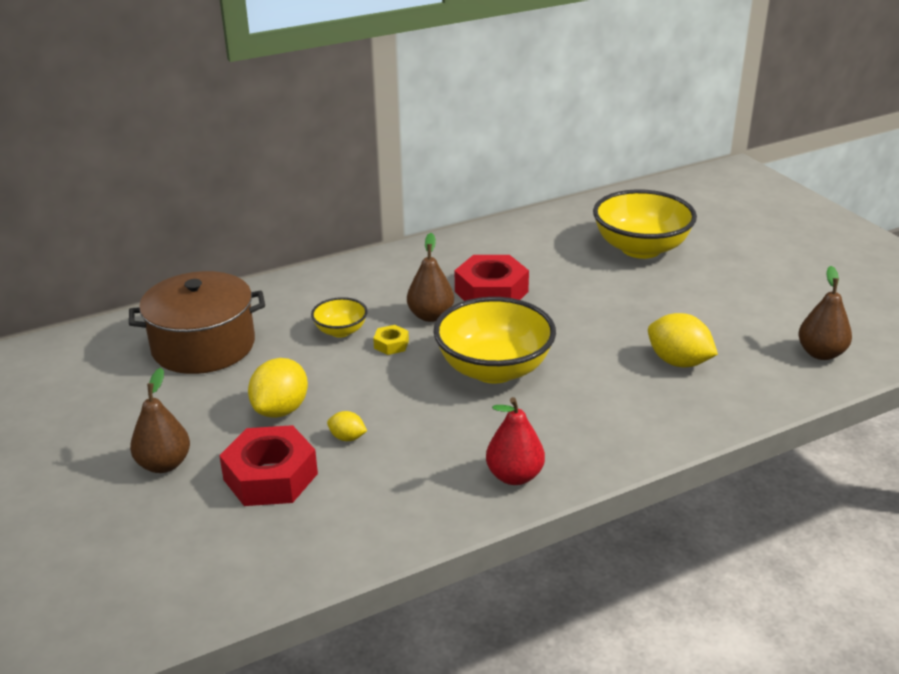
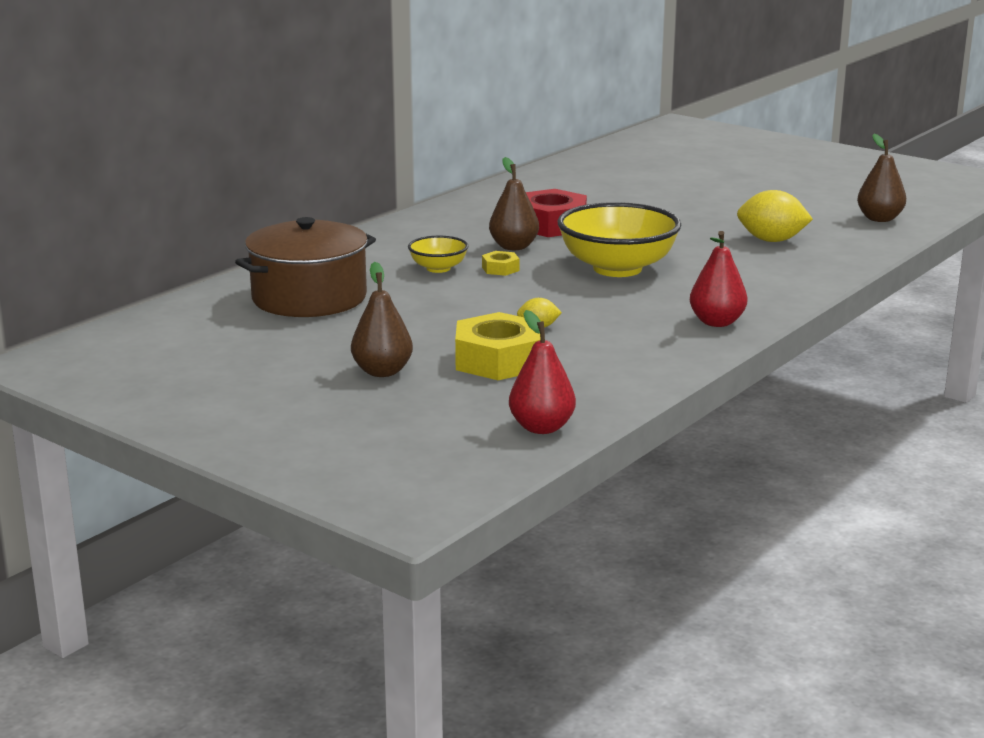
camera: 25 degrees left, 10 degrees down
red nut [219,425,318,506] -> yellow nut [455,312,541,380]
yellow lemon [248,358,308,418] -> none
yellow bowl [593,190,697,259] -> none
none -> red pear [509,310,576,434]

